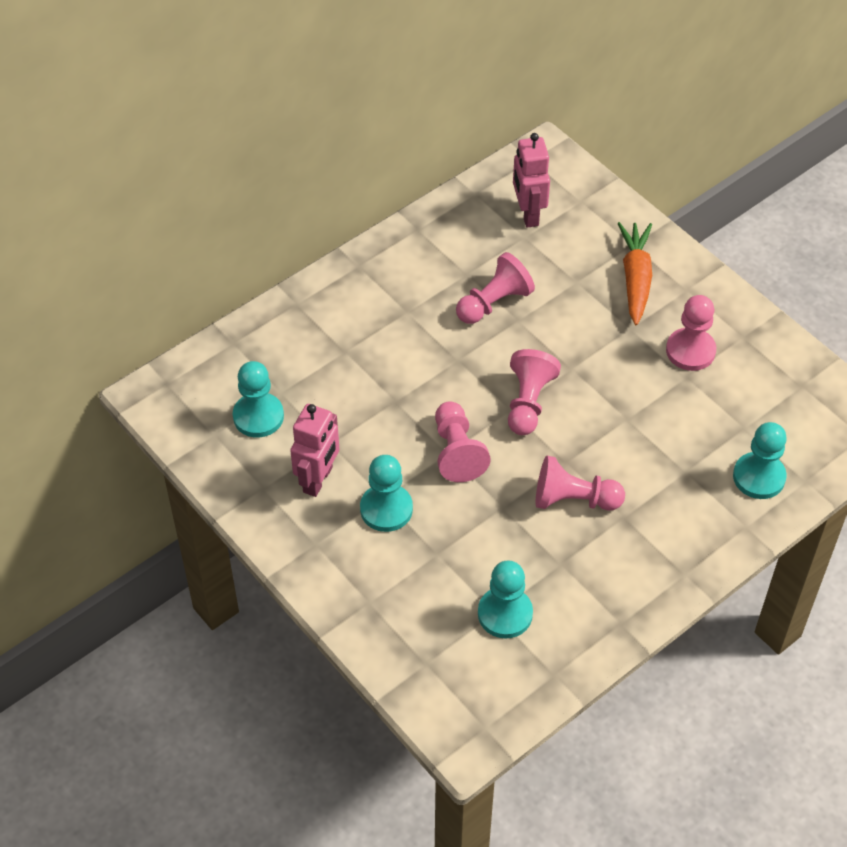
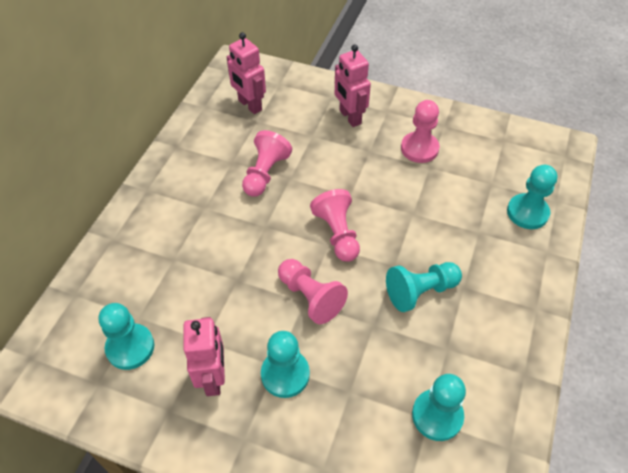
camera: 30 degrees left, 0 degrees up
pink pawn [536,456,625,511] -> turquoise pawn [386,262,462,312]
orange carrot [617,222,652,325] -> pink robot [335,44,371,127]

